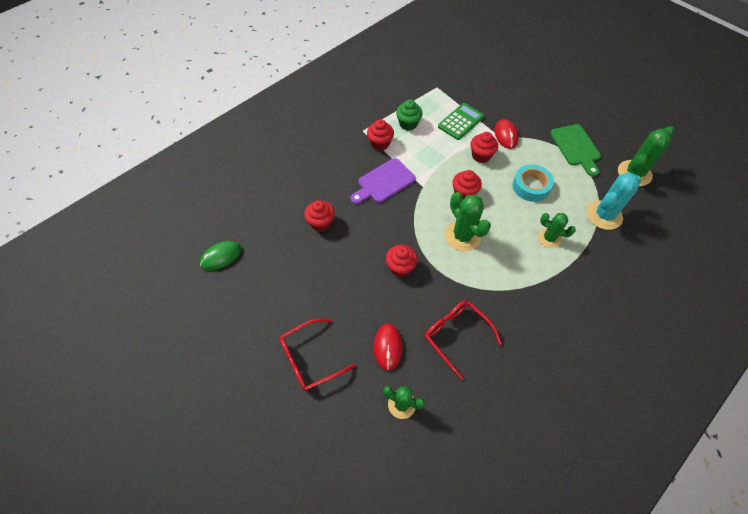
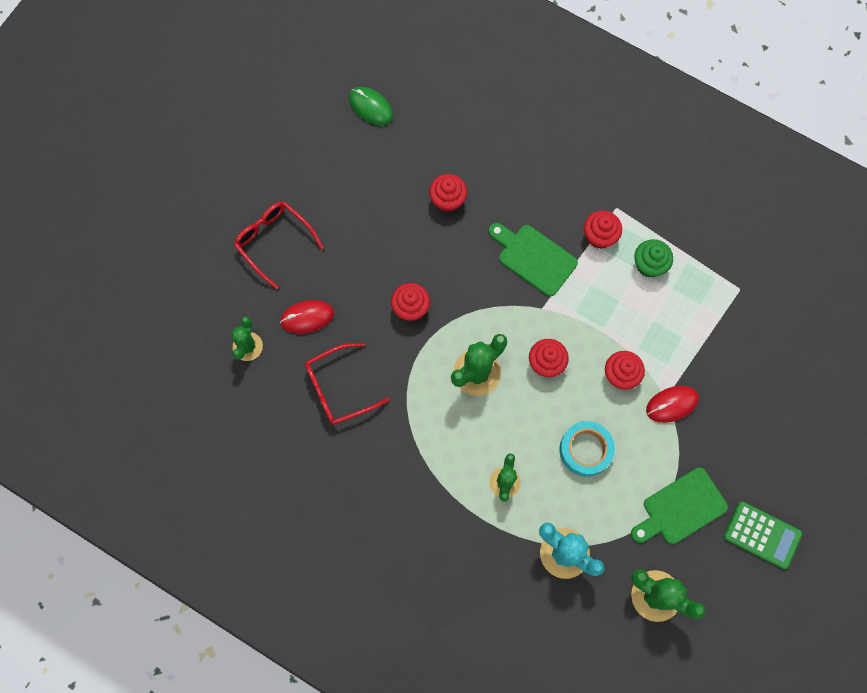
camera: 75 degrees right, 15 degrees up
purple cutting board [350,158,416,204] -> green cutting board [489,223,578,297]
red glasses [425,300,502,380] -> red glasses turned 150 degrees counterclockwise [305,343,390,425]
green calculator [438,103,484,140] -> green calculator moved to [724,501,803,569]

